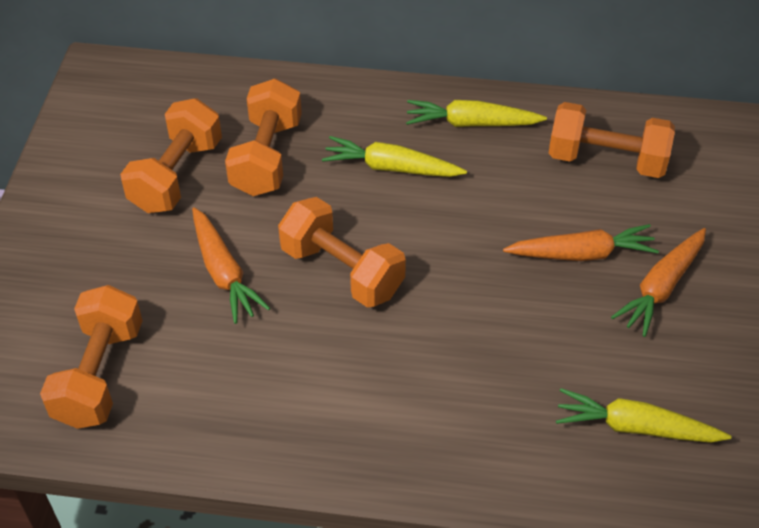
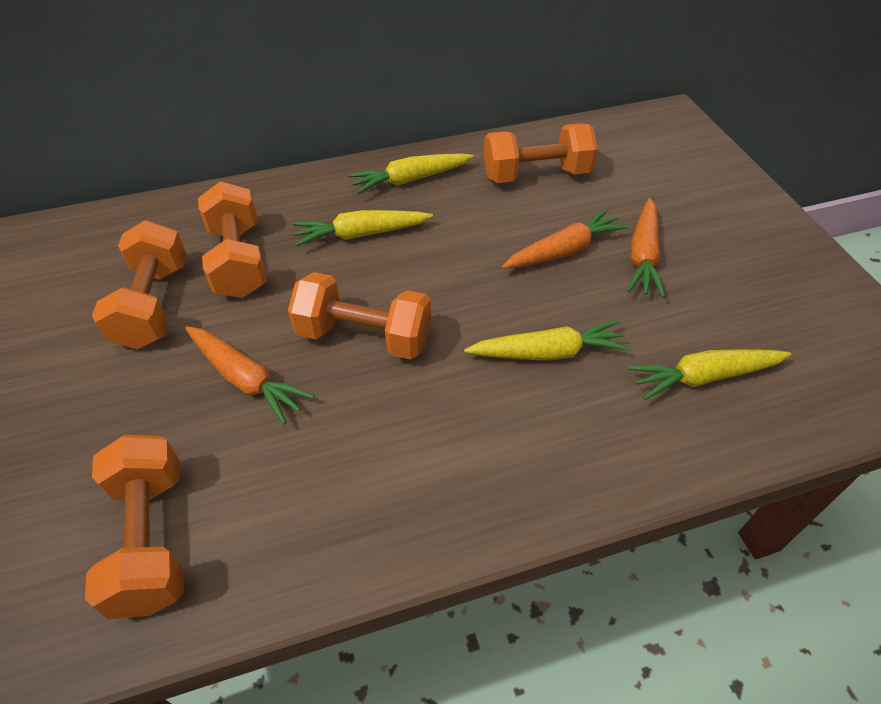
camera: 25 degrees left, 0 degrees up
none -> yellow carrot [464,320,630,361]

